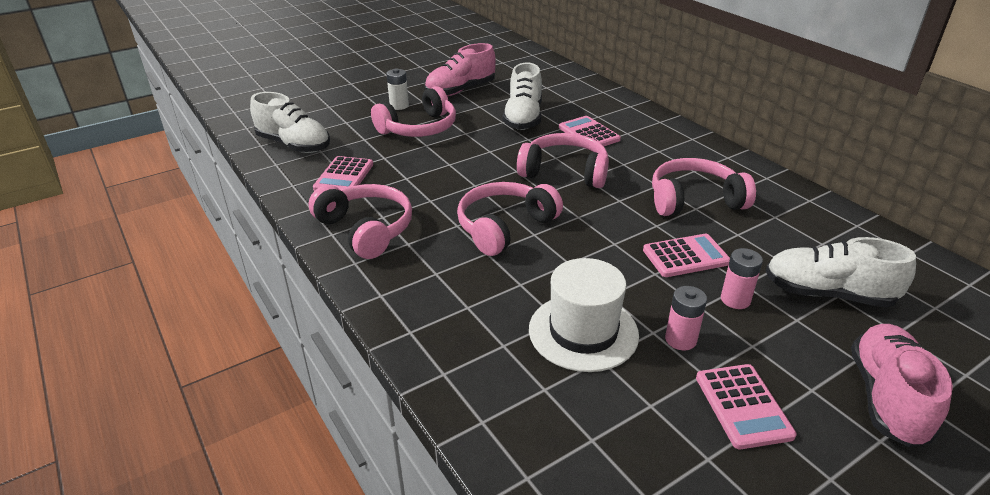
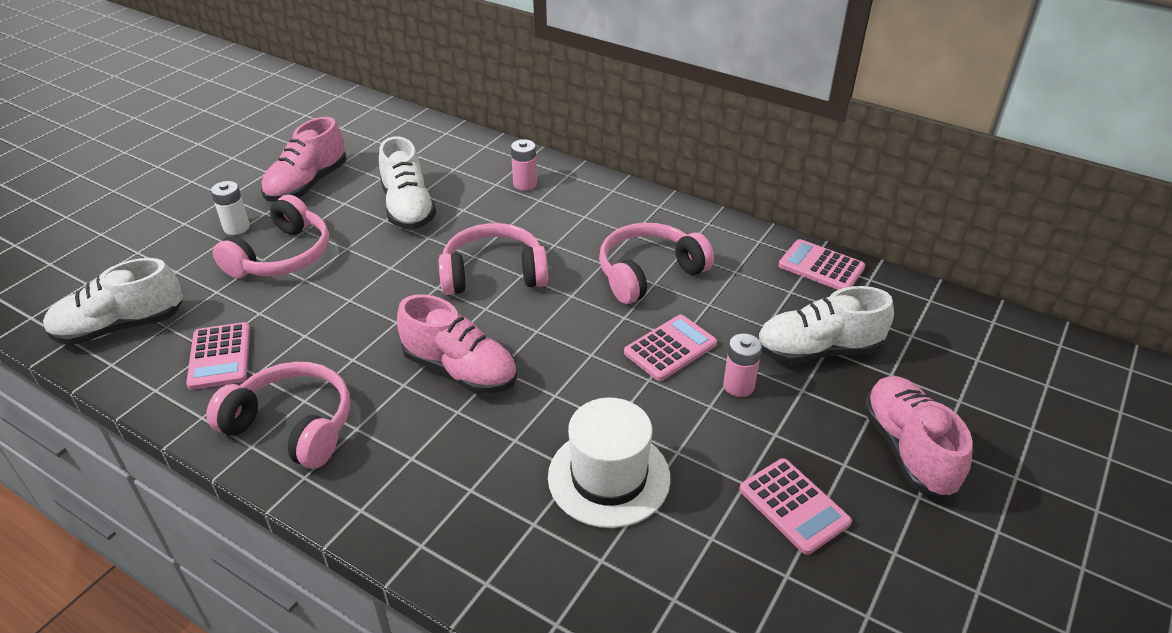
camera: 25 degrees left, 5 degrees up
white shoe [250,92,330,153] -> white shoe turned 150 degrees clockwise [43,258,183,345]
pink headphones [457,182,563,256] -> pink shoe [397,294,517,394]
pink calculator [559,116,621,146] -> pink calculator moved to [778,239,865,290]
pink battery [665,286,707,350] -> pink battery moved to [511,139,537,191]

